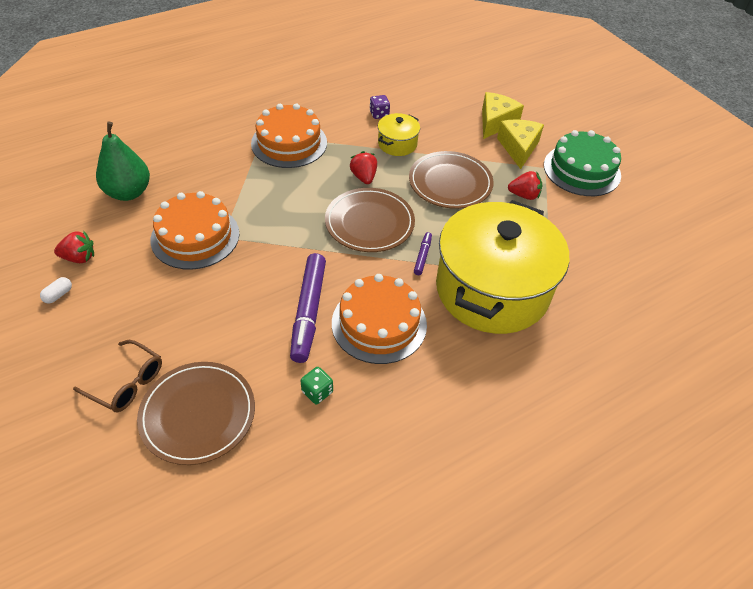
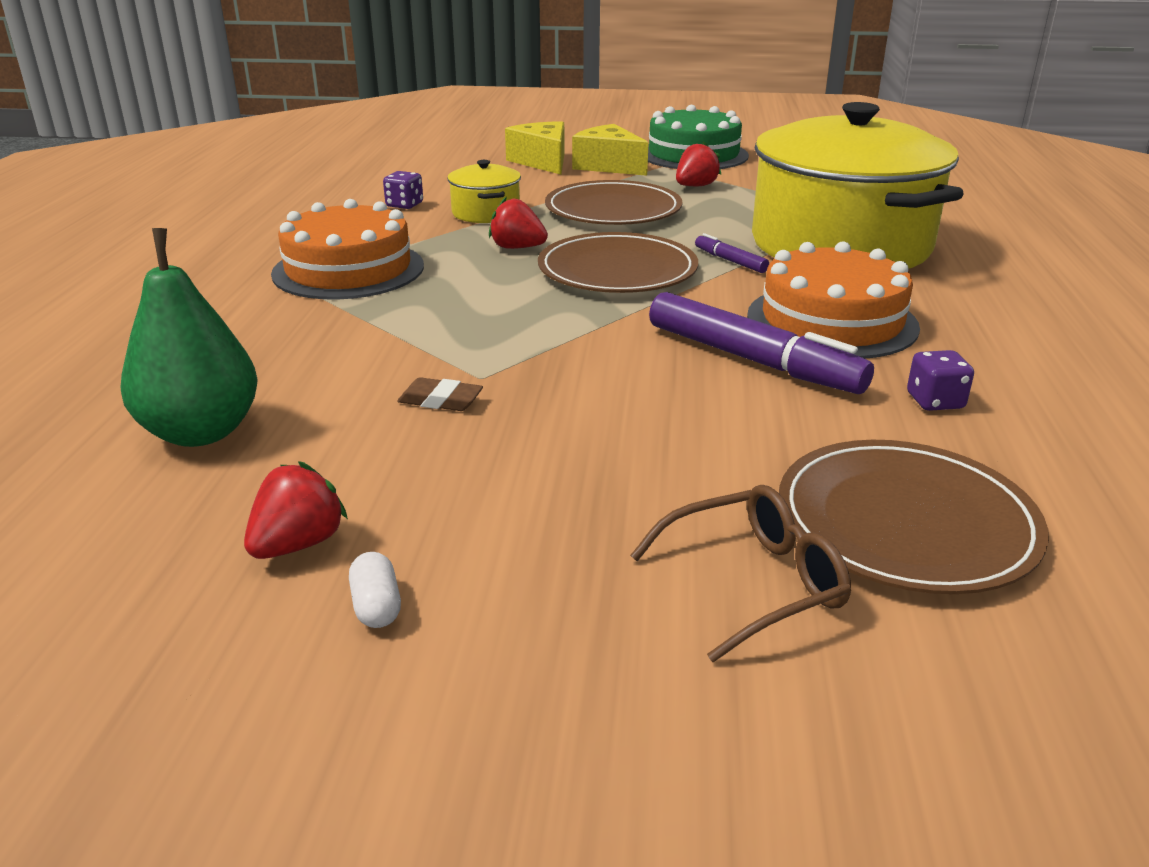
camera: 50 degrees left, 20 degrees down
orange cake [150,191,239,269] -> brown eraser [397,377,483,411]
green dice [301,367,333,404] -> purple dice [907,350,974,411]

